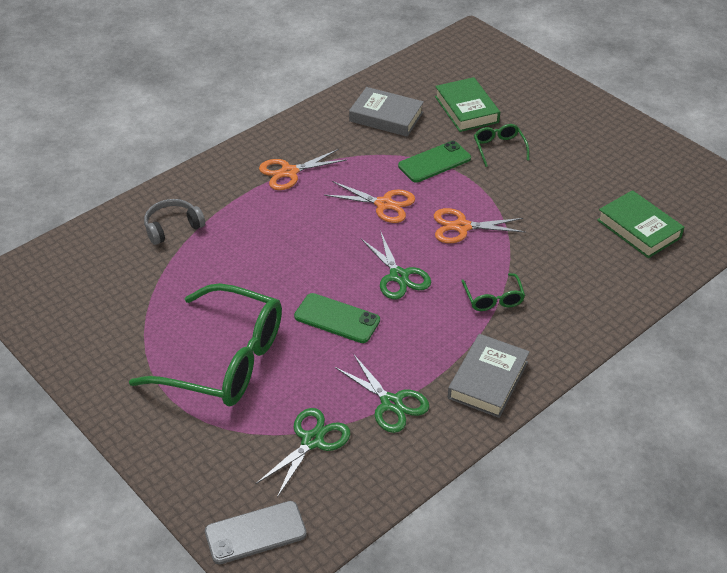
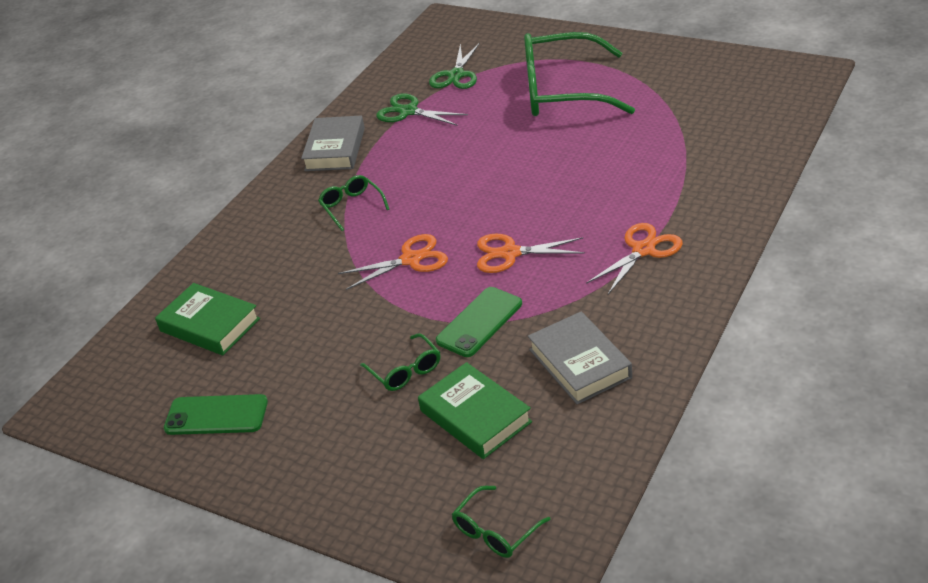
camera: 165 degrees right, 5 degrees down
grey headphones [144,199,205,245] -> none
grey phone [205,501,307,564] -> none
green phone [294,293,380,343] -> green phone moved to [164,394,268,435]
grey book [349,87,424,137] -> grey book turned 60 degrees clockwise [528,312,632,404]
green scissors [361,233,431,299] -> none
none -> green glasses [452,486,551,558]

